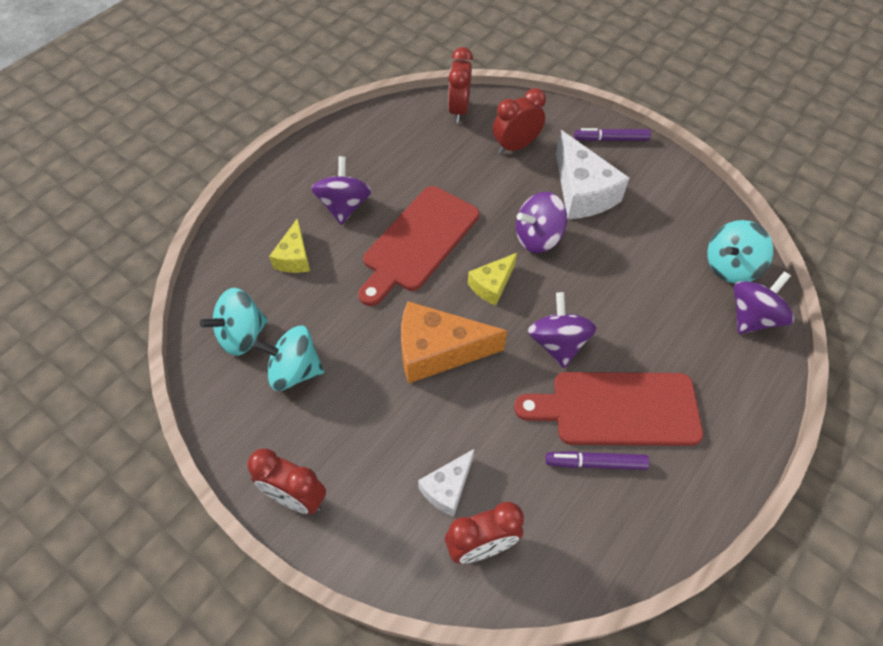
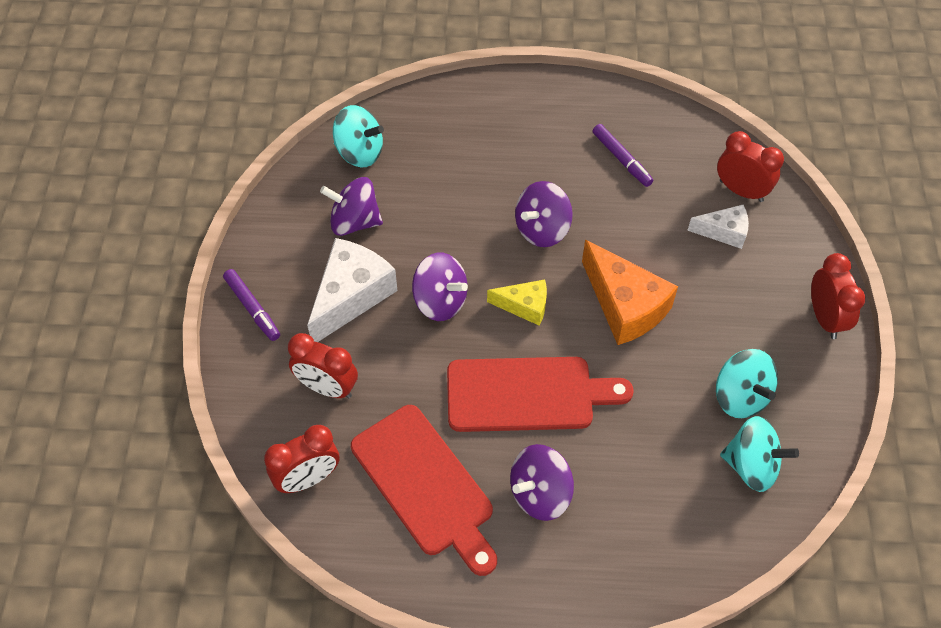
camera: 125 degrees left, 0 degrees up
yellow cheese [269,218,310,273] -> none
red cutting board [514,372,703,446] -> red cutting board moved to [351,405,497,576]
purple spinning top [734,271,794,334] -> purple spinning top moved to [320,177,383,236]

